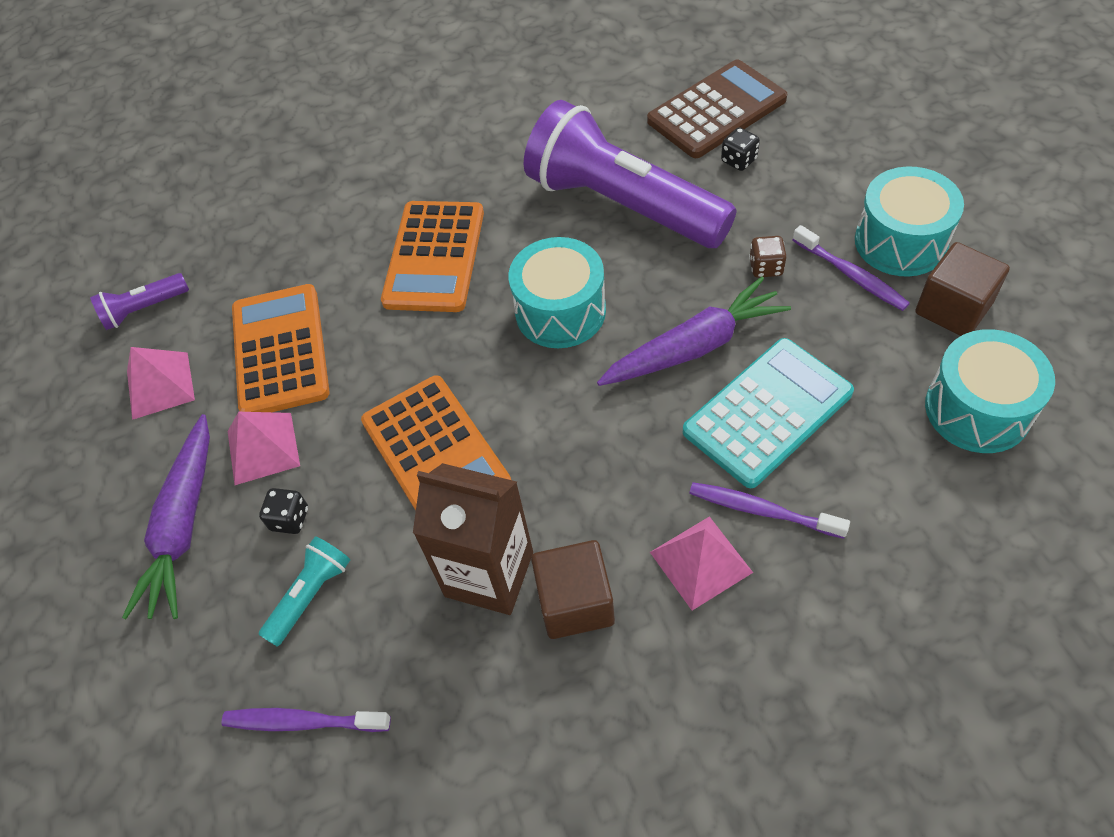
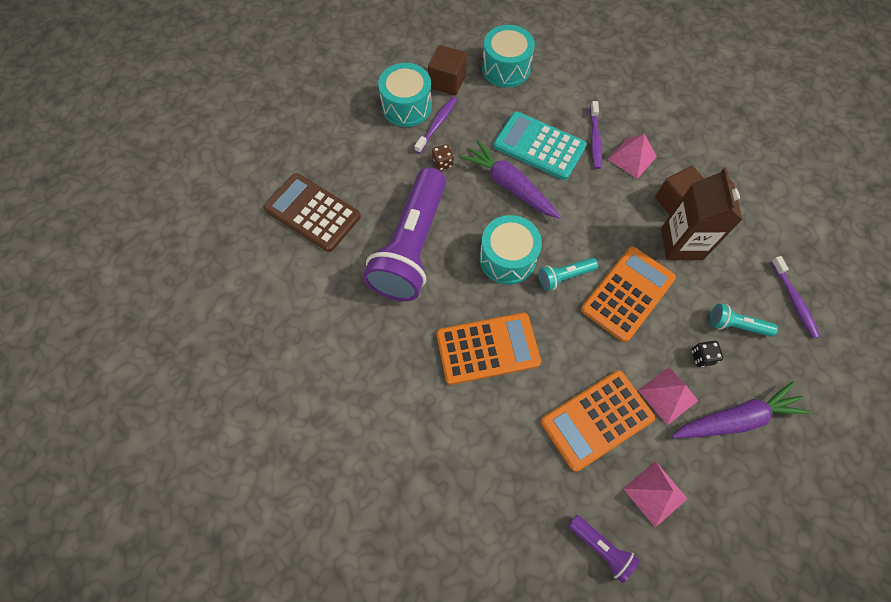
camera: 115 degrees left, 10 degrees up
black dice [721,127,760,171] -> none
none -> turquoise flashlight [538,258,598,291]

